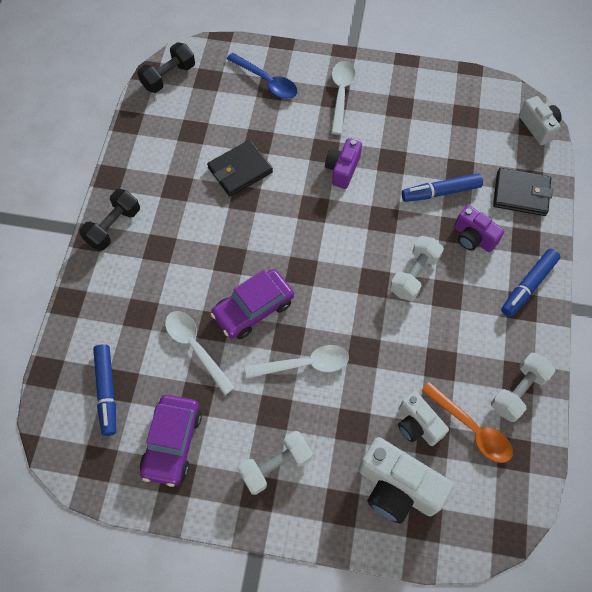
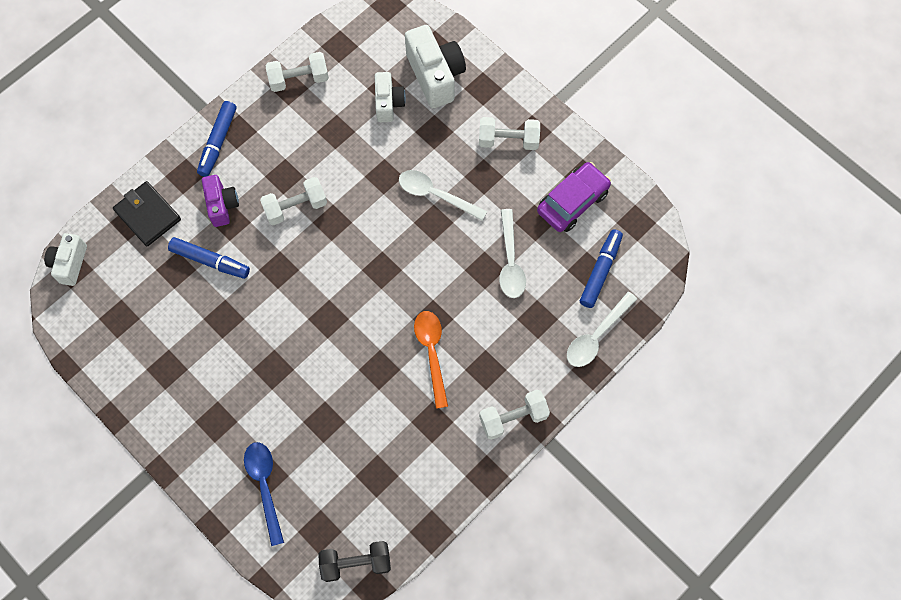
camera: 145 degrees left, 5 degrees up
black dumbbell [79,189,140,251] -> white dumbbell [479,390,550,440]
black wallet [207,140,273,196] -> none
purple car [210,269,294,339] -> none
purple camera [325,138,362,189] -> none
white spoon [331,61,355,135] -> white spoon moved to [567,292,637,367]
orange spoon [421,382,513,463] -> orange spoon moved to [414,311,448,409]
blue marker [501,249,561,317] -> blue marker turned 120 degrees clockwise [197,101,237,177]

